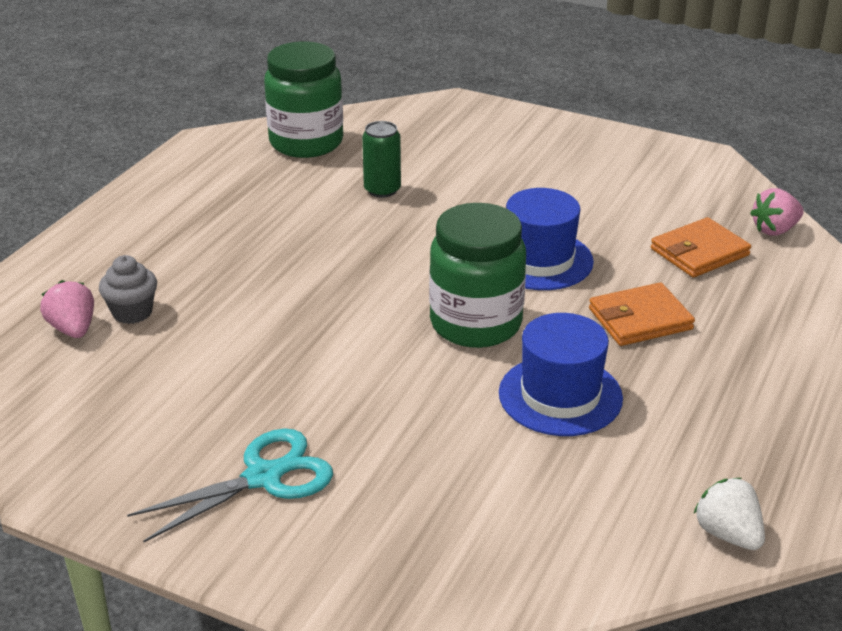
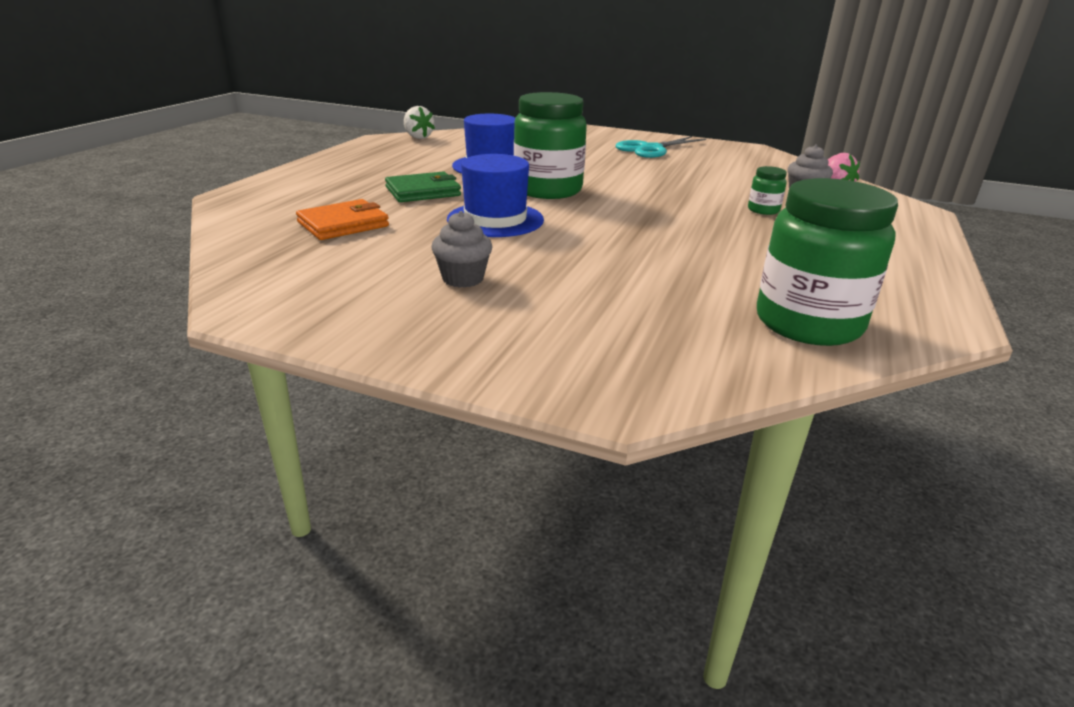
camera: 175 degrees right, 5 degrees down
green can [362,121,401,198] -> none
orange wallet [589,282,695,346] -> green wallet [385,171,461,202]
pink strawberry [750,188,804,236] -> none
none -> grey cupcake [431,211,492,288]
none -> green jar [748,166,787,215]

